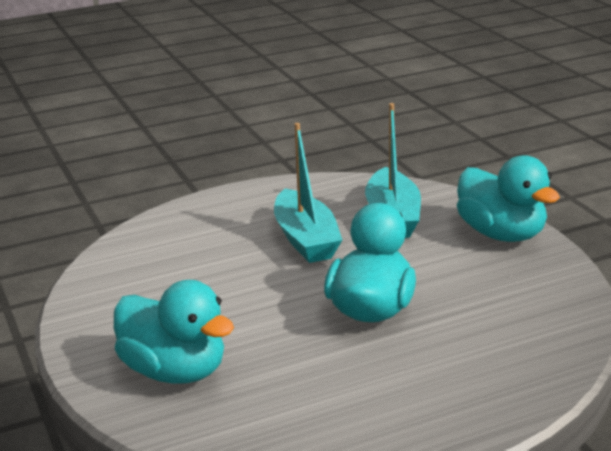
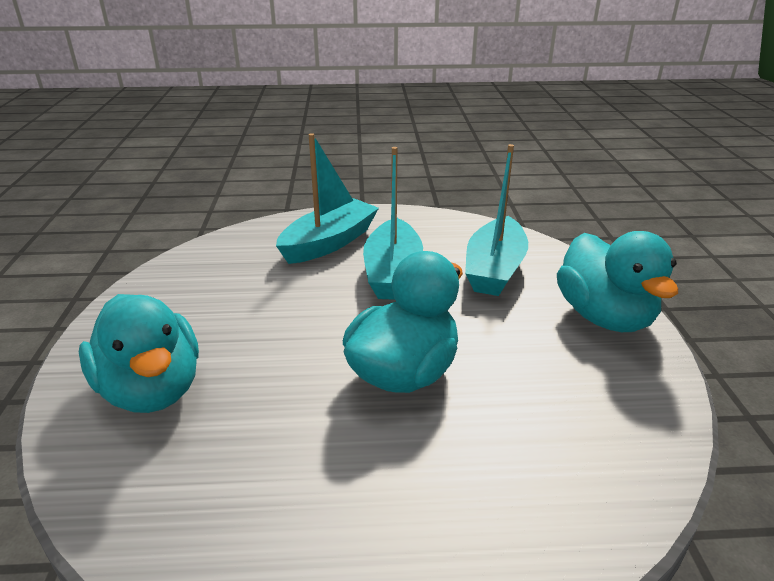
camera: 20 degrees right, 5 degrees up
none -> turquoise boat [276,133,379,264]

